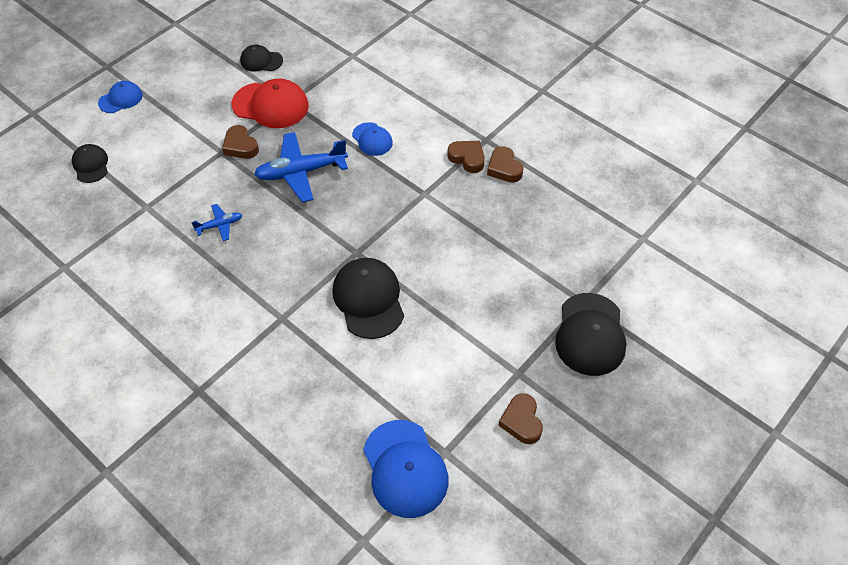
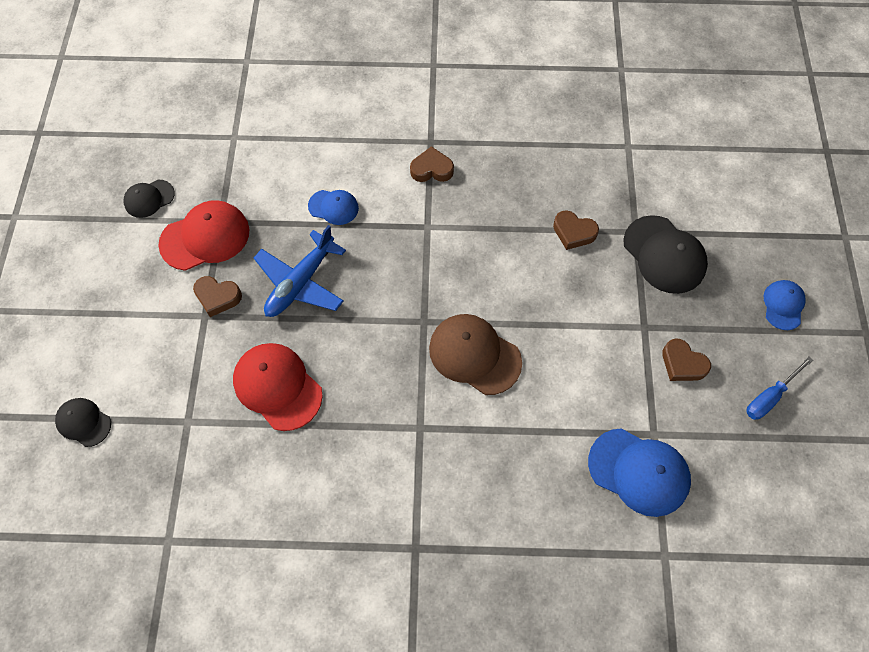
camera: 40 degrees left, 10 degrees up
blue cap [98,81,143,113] -> blue cap moved to [764,280,806,330]
blue plane [191,204,242,241] -> red cap [233,343,323,431]
black cap [332,258,404,339] -> brown cap [429,314,522,395]
brown heart [487,146,524,183] -> brown heart moved to [553,211,599,250]
none -> blue screwdriver [746,357,813,420]

